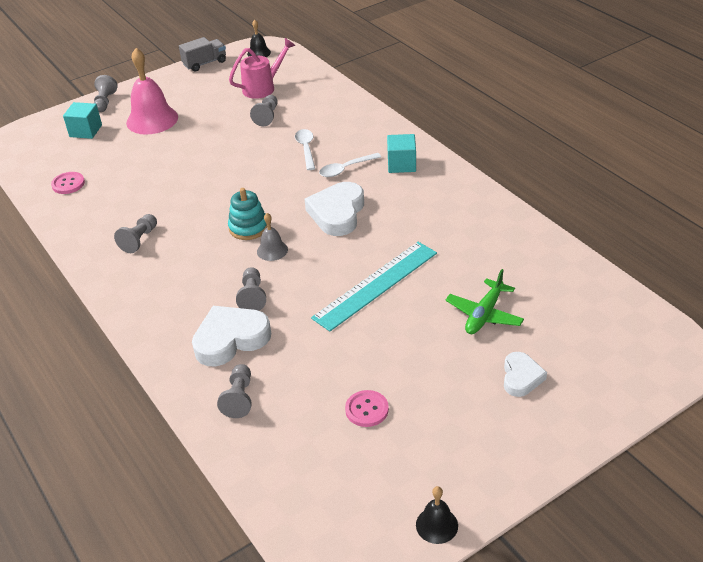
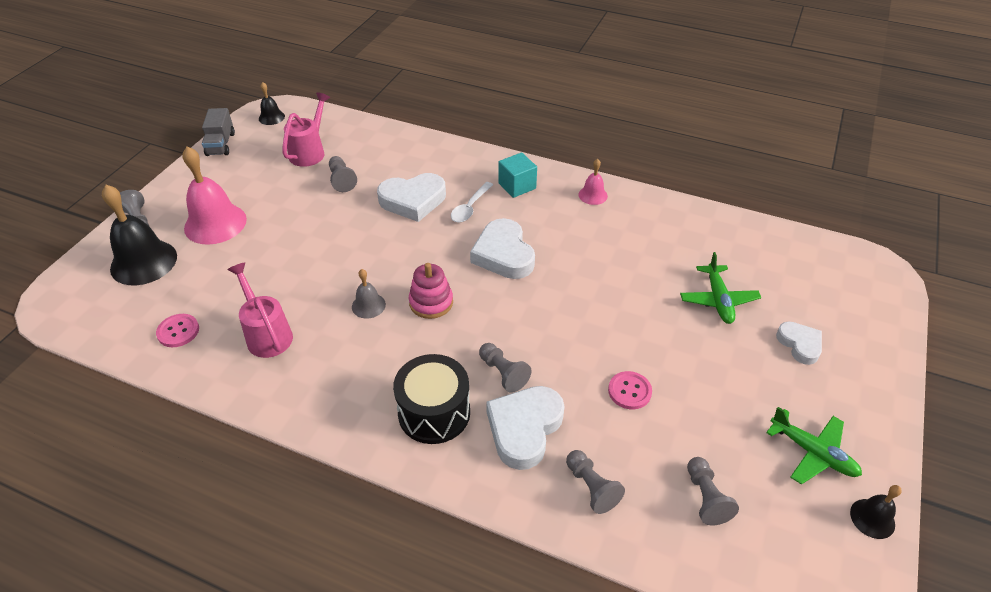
camera: 35 degrees left, 5 degrees up
turquoise cube [63,102,102,139] -> black bell [102,185,177,285]
grey pawn [114,214,157,253] -> grey pawn moved to [687,457,739,526]
grey truck [179,37,226,72] -> grey truck turned 150 degrees clockwise [202,108,235,156]
turquoise stacking toy [228,188,267,240] -> pink stacking toy [409,263,453,319]
grey bell [257,213,288,261] -> grey bell moved to [352,269,386,319]
white spoon [295,129,315,170] -> white heart [377,173,446,222]
turquoise ruler [311,242,437,332] -> none
pink button [345,390,389,427] -> pink button moved to [608,371,652,409]
none -> pink watering can [227,262,293,358]
none -> black drum [393,354,470,444]
none -> pink bell [579,159,608,205]
none -> green plane [766,407,862,485]

